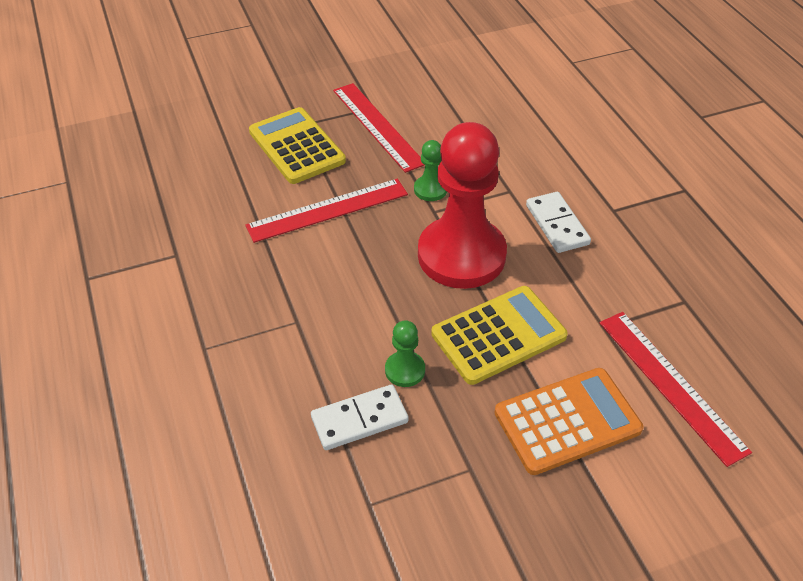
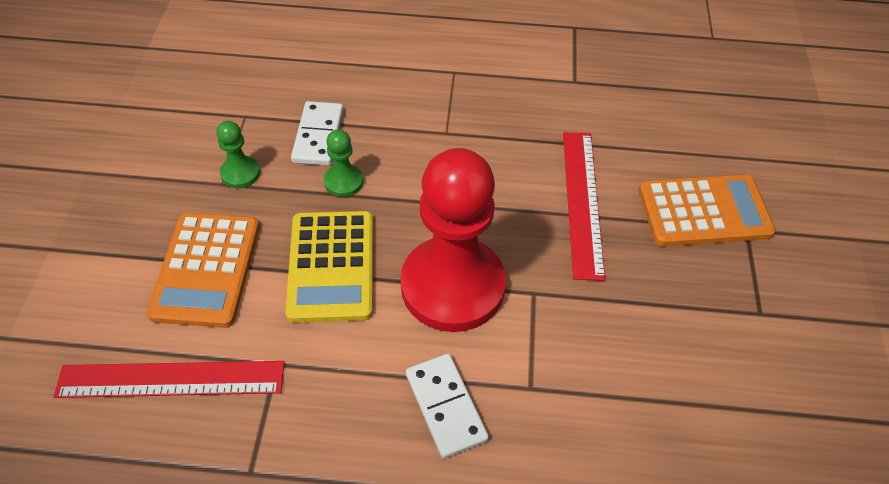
camera: 115 degrees right, 5 degrees up
yellow calculator [249,107,346,184] -> orange calculator [639,174,776,247]
red ruler [333,83,424,173] -> none
green pawn [414,140,447,201] -> green pawn moved to [216,121,260,188]
white domino [526,192,591,253] -> white domino turned 60 degrees clockwise [406,354,489,459]

